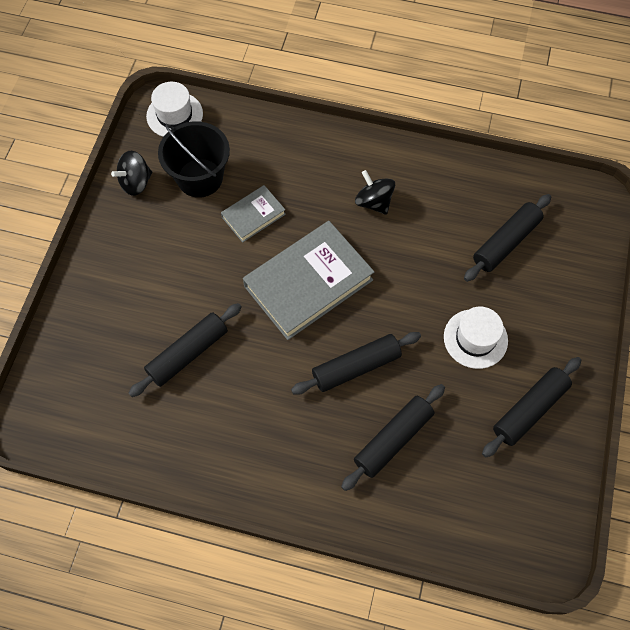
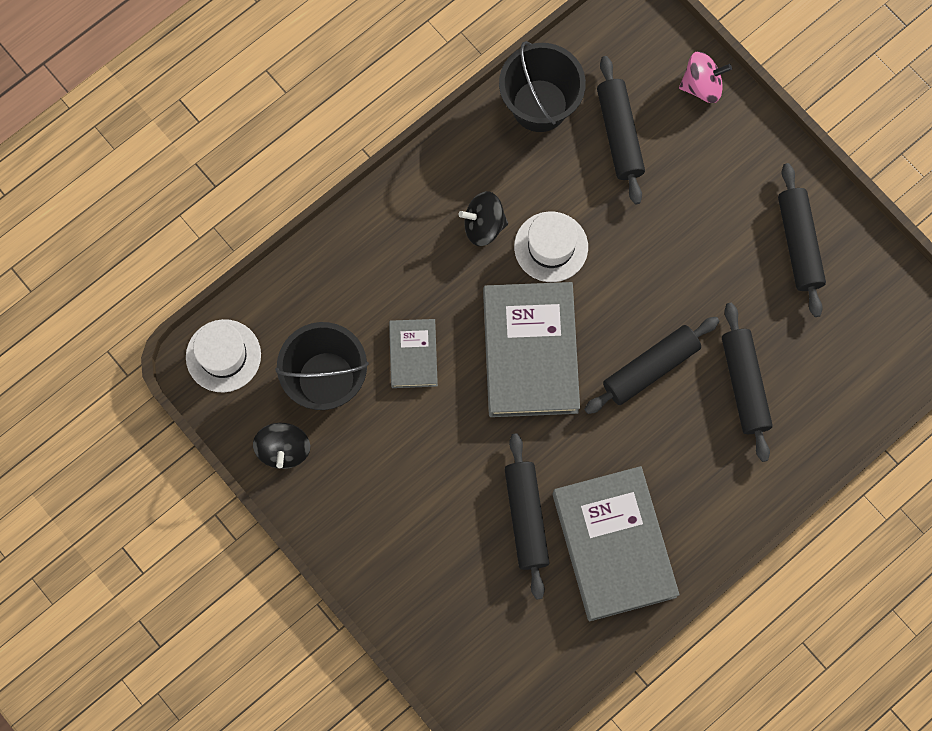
camera: 55 degrees left, 10 degrees up
black rolling pin [291,332,421,395] -> black rolling pin turned 45 degrees clockwise [584,317,719,414]
white hat [444,307,508,369] -> white hat moved to [514,212,588,282]
none -> black bucket [499,41,586,132]
none -> grey book [553,466,680,621]
none -> pink spinning top [679,51,732,103]

